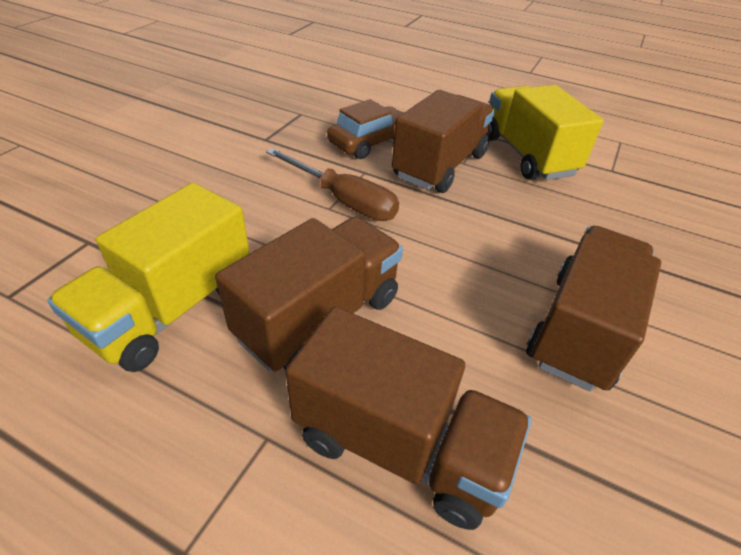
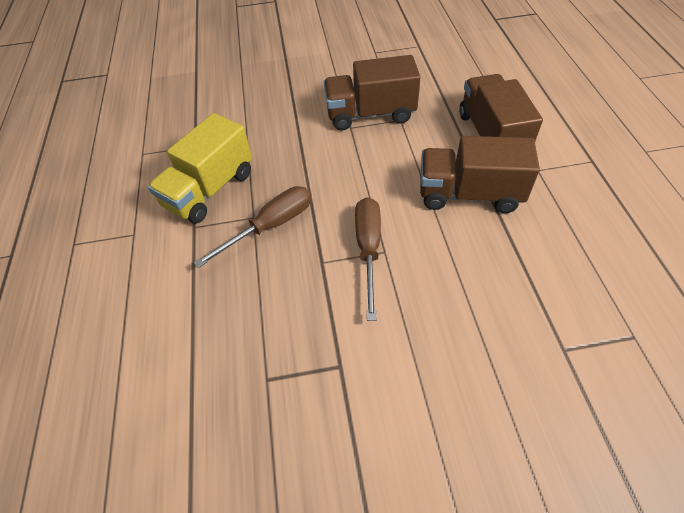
camera: 120 degrees left, 10 degrees up
yellow truck [47,183,250,372] -> none
brown car [327,99,403,159] -> none
brown truck [392,90,495,193] -> brown screwdriver [194,186,311,268]

